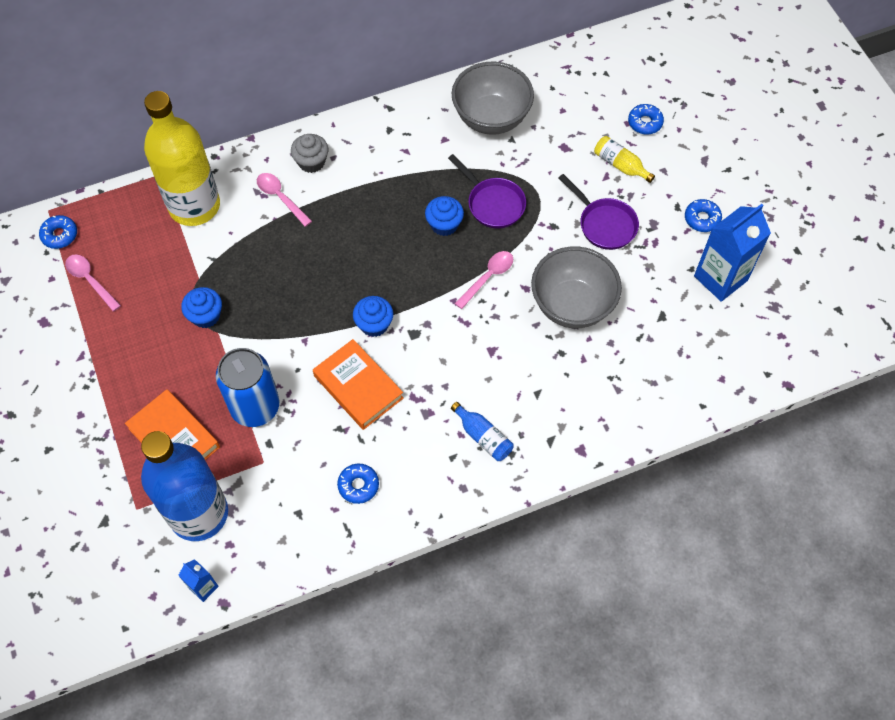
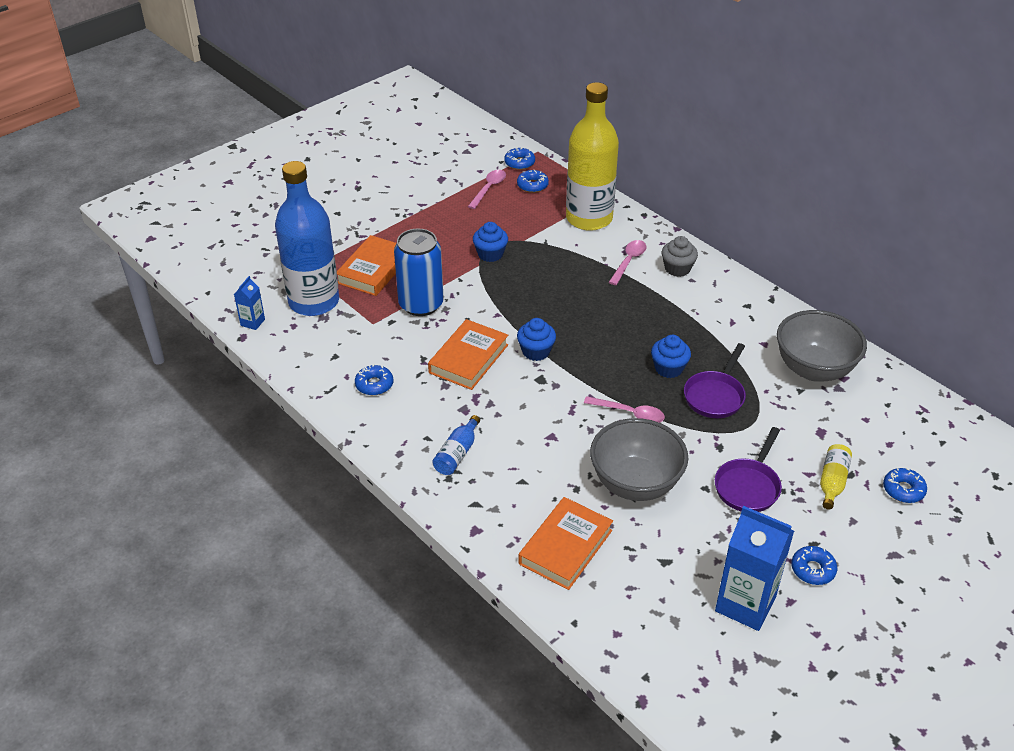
camera: 70 degrees right, 20 degrees down
none -> blue donut [517,170,549,193]
none -> orange book [518,497,613,590]

